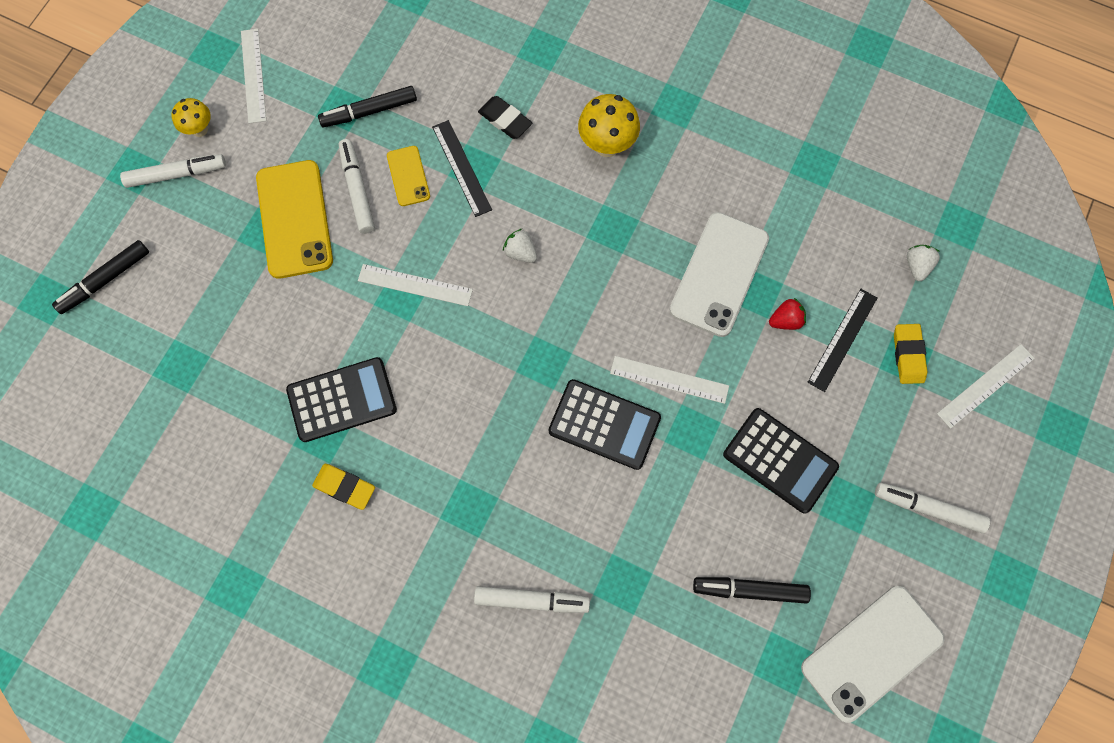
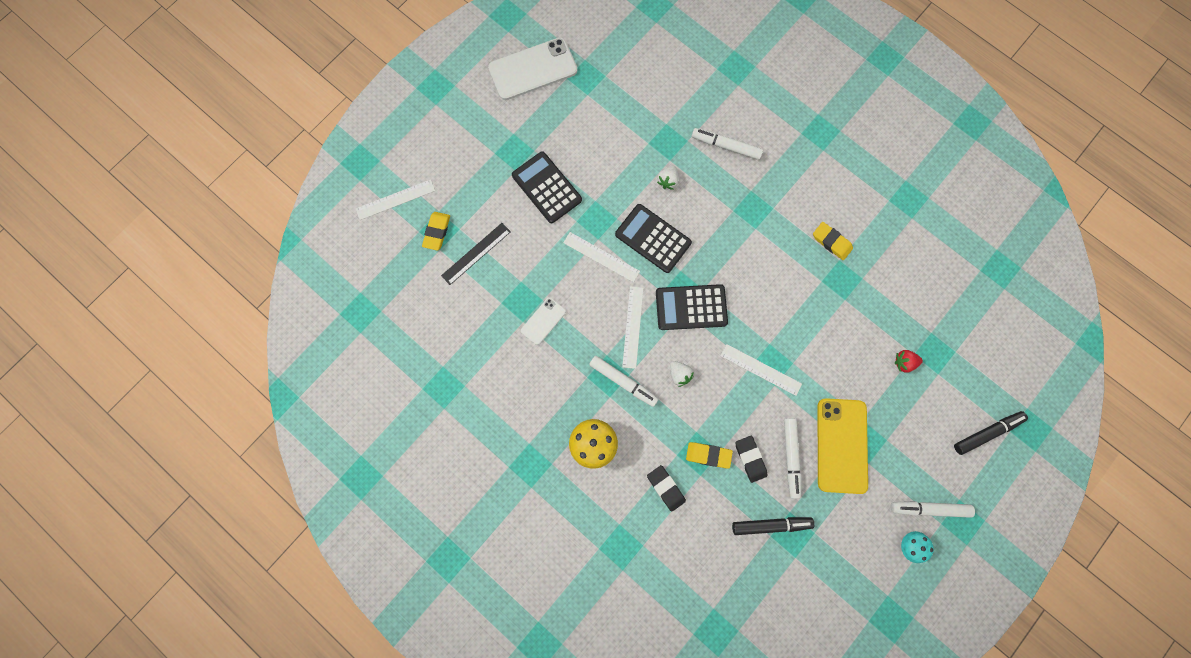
camera: 165 degrees left, 5 degrees up
yellow mushroom [172,98,211,137] -> turquoise mushroom [901,531,934,563]
white ruler [241,29,266,124] -> white ruler moved to [622,286,643,369]
black calculator [286,357,397,442] -> black calculator moved to [656,284,728,330]
yellow phone [387,146,430,206] -> black eraser [735,436,767,483]
black ruler [432,120,492,217] -> yellow eraser [686,442,733,469]
white phone [670,212,769,337] -> white phone [521,297,566,345], size x0.52
black marker [693,577,811,604] -> none
red strawberry [769,298,806,330] -> red strawberry moved to [895,350,923,373]
white marker [875,483,990,534] -> white marker moved to [589,356,659,407]
white strawberry [907,245,940,281] -> white strawberry moved to [657,166,679,190]

